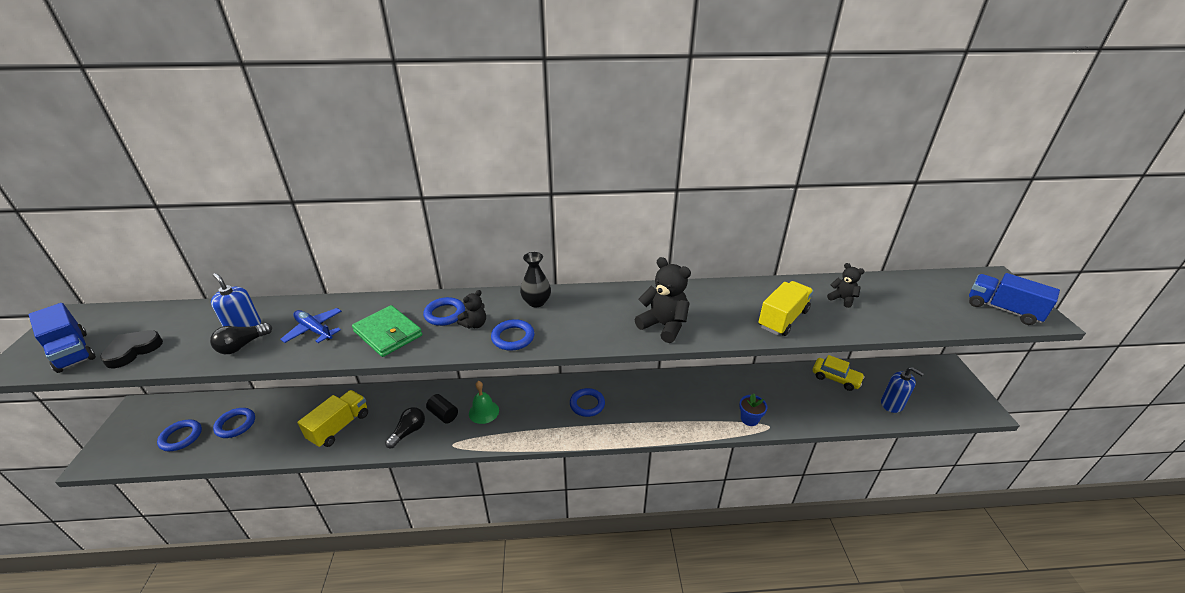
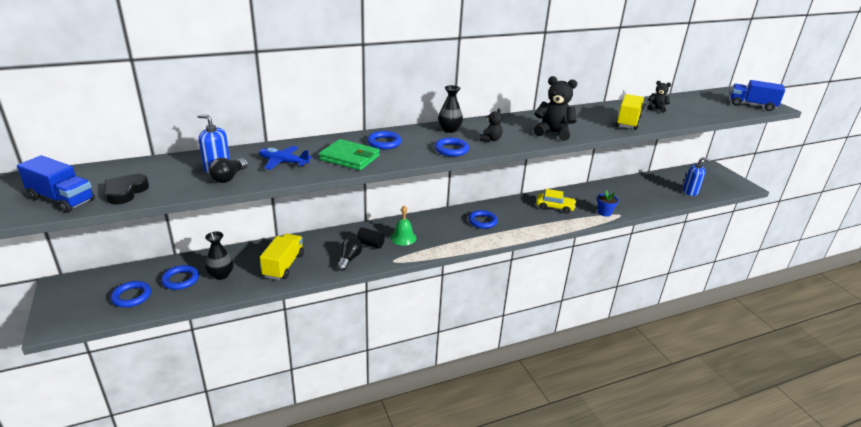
camera: 20 degrees left, 5 degrees down
black teddy bear [457,290,486,328] -> black teddy bear moved to [480,108,503,142]
yellow car [813,355,865,391] -> yellow car moved to [536,189,576,213]
none -> black vase [205,232,234,280]

